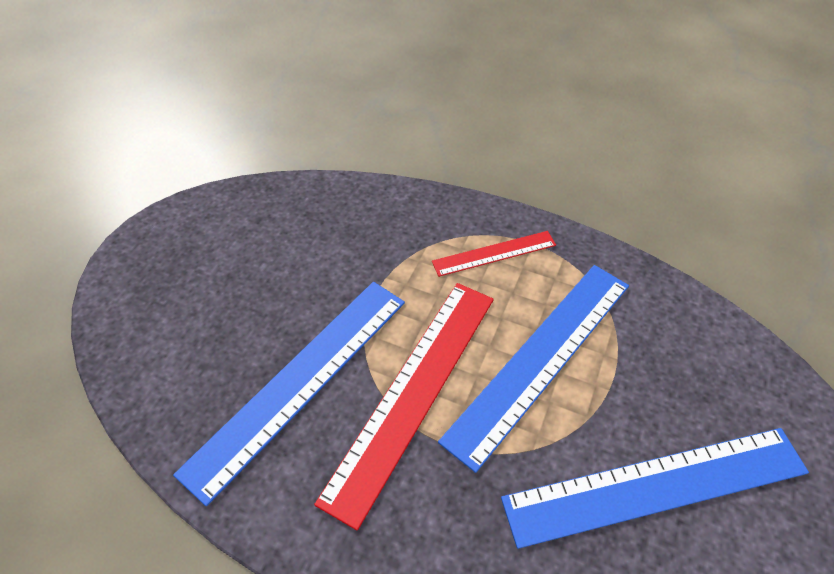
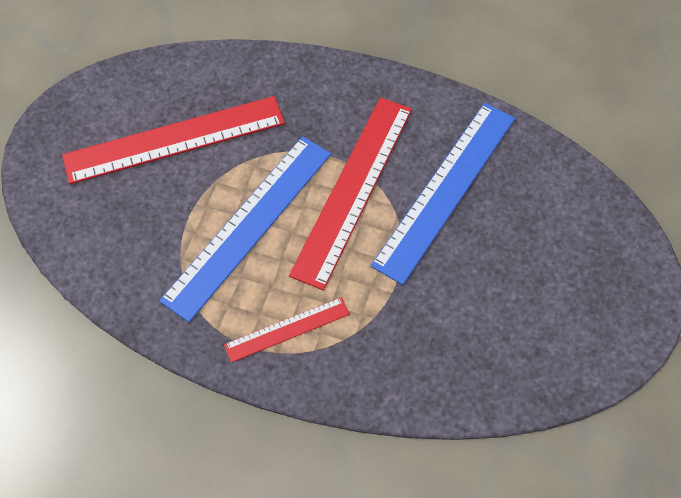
camera: 175 degrees right, 10 degrees up
blue ruler [501,428,809,549] -> red ruler [62,96,285,184]

